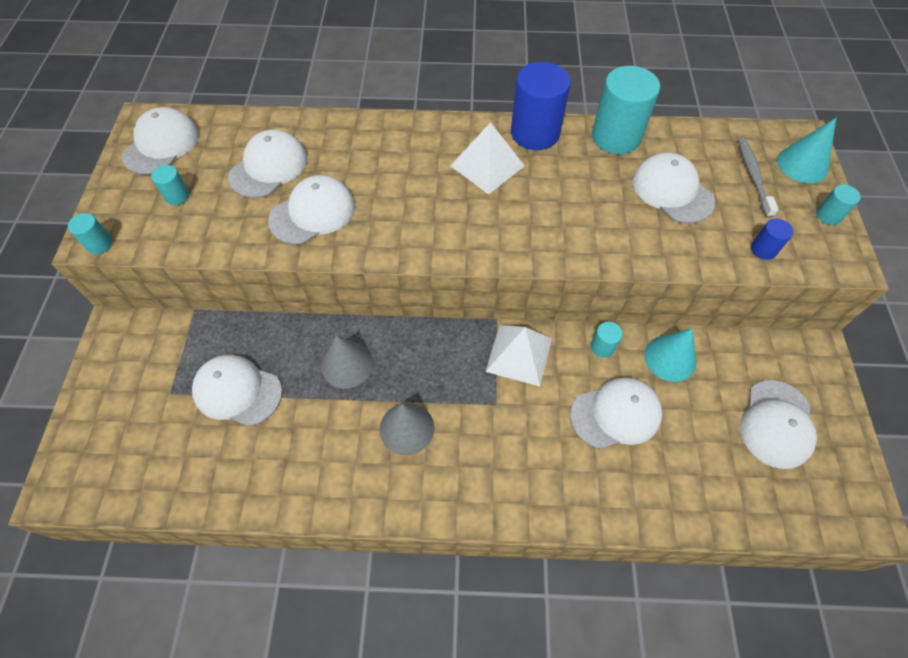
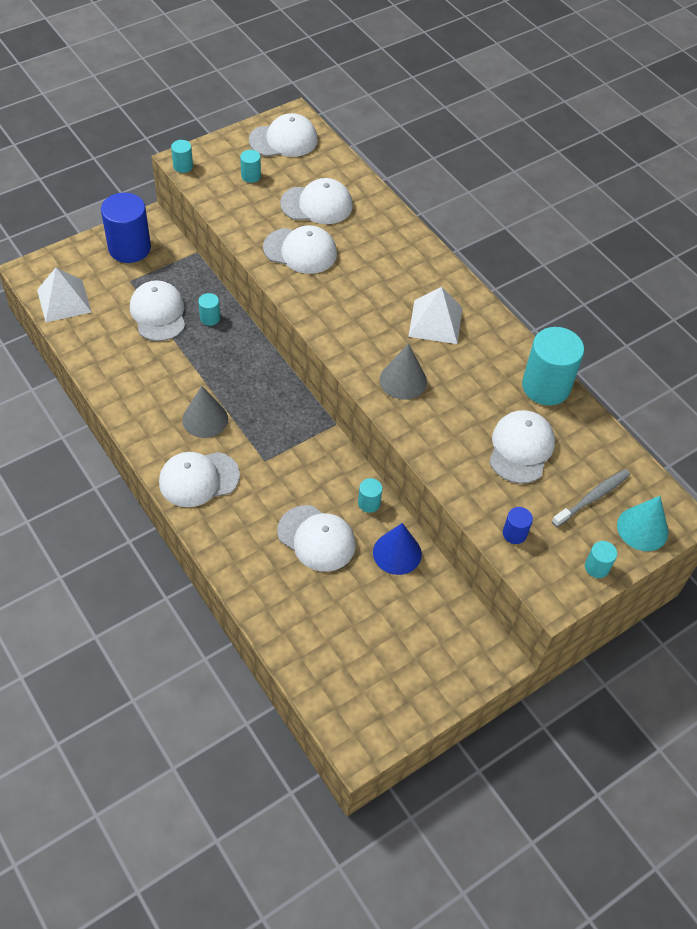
camera: 50 degrees right, 5 degrees down
grey cone [321,335,373,389] -> grey cone moved to [380,343,427,400]
white pyramid [485,325,552,386] -> white pyramid moved to [37,268,91,322]
blue cylinder [511,62,571,150] -> blue cylinder moved to [101,193,151,263]
turquoise cone [644,328,697,382] -> blue cone [373,523,422,575]
white cap [740,380,817,469] -> white cap moved to [159,452,240,507]
none -> turquoise cylinder [198,293,220,326]

